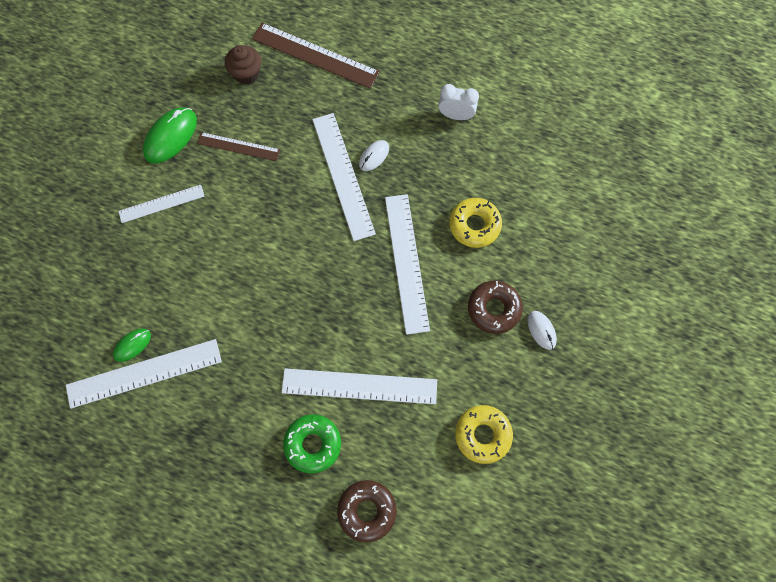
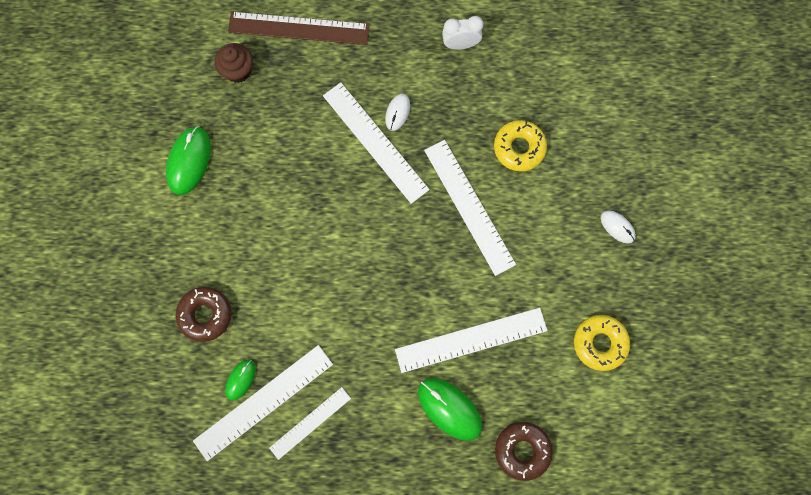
camera: 20 degrees left, 5 degrees up
white ruler [118,185,205,223] -> white ruler moved to [269,387,351,460]
brown ruler [197,132,281,161] -> none
green donut [283,414,341,473] -> green mouse [418,378,482,441]
brown donut [468,281,523,334] -> brown donut moved to [175,287,232,342]

